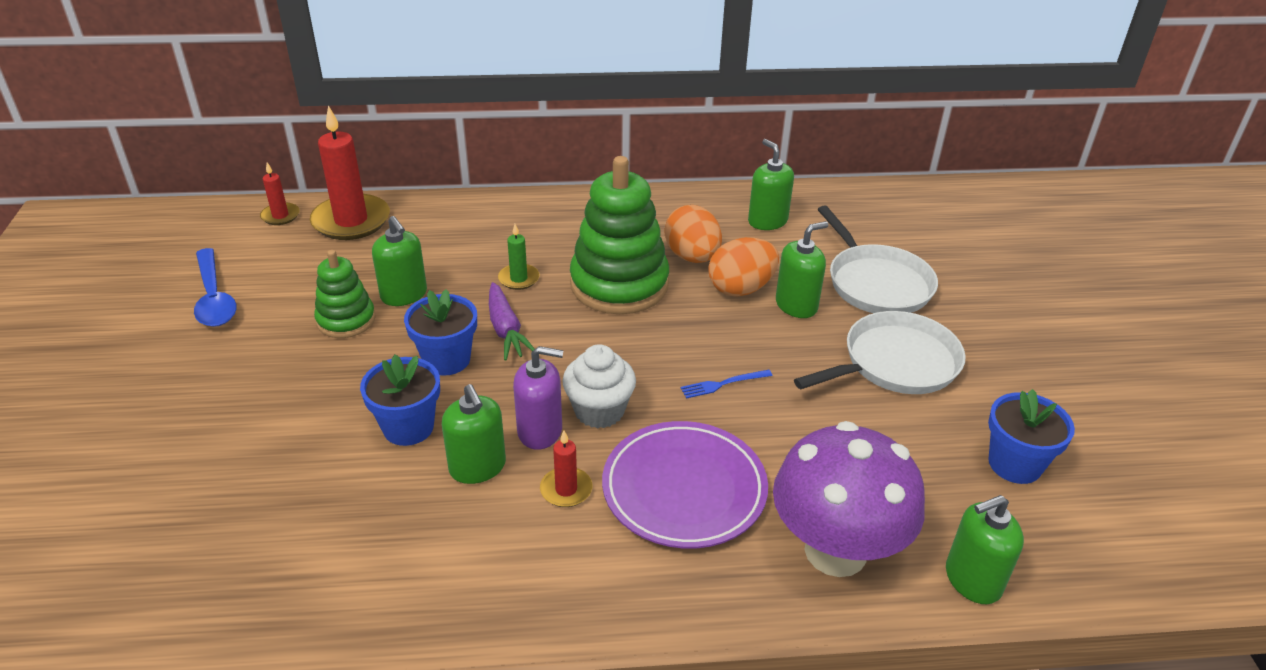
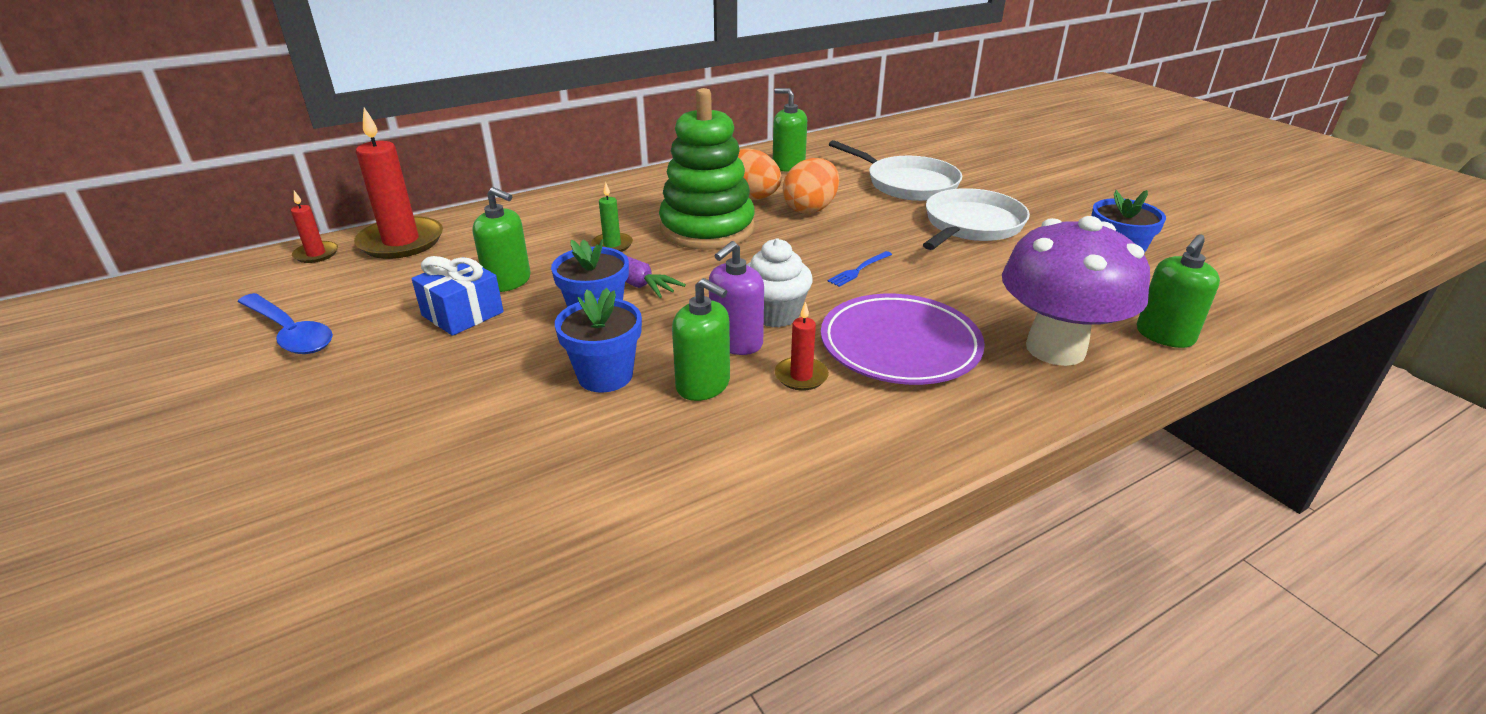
camera: 25 degrees left, 5 degrees down
green stacking toy [314,250,376,338] -> blue gift [412,256,504,336]
purple soap dispenser [513,346,564,450] -> purple soap dispenser turned 150 degrees clockwise [709,241,764,355]
green soap dispenser [776,221,828,318] -> none

